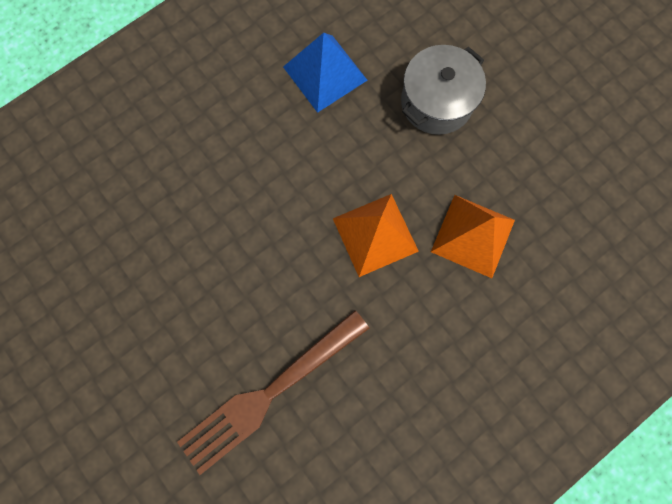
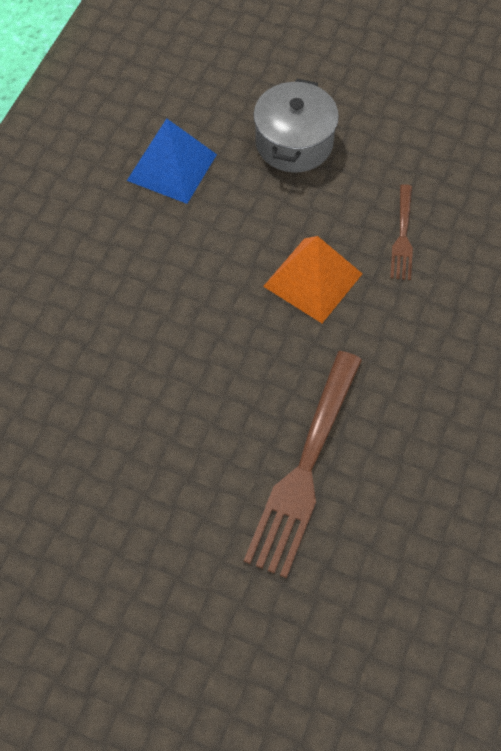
camera: 30 degrees left, 15 degrees down
orange pyramid [431,195,515,278] -> brown fork [390,184,413,280]

